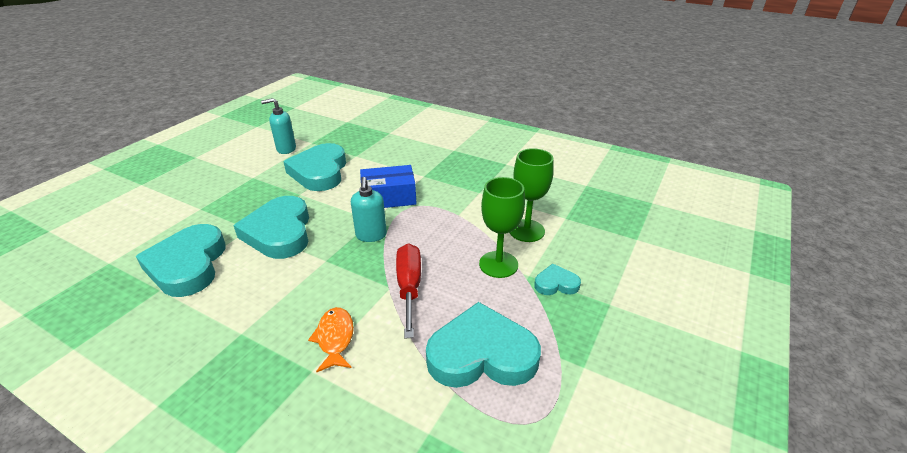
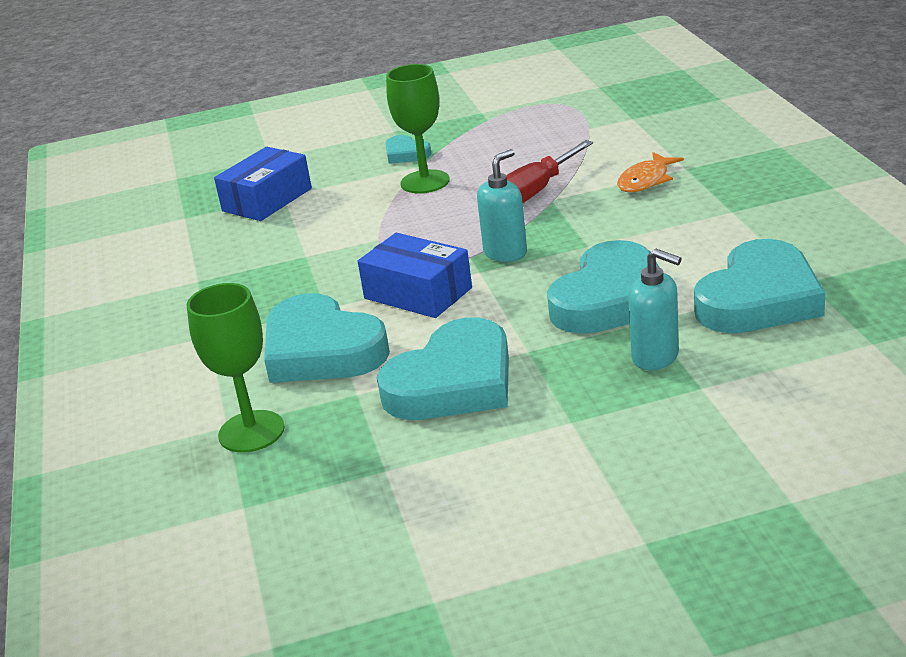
camera: 130 degrees left, 5 degrees down
turquoise soap dispenser [261,98,296,154] -> turquoise soap dispenser moved to [628,249,682,370]
turquoise heart [426,302,541,388] -> turquoise heart moved to [264,293,390,383]
green goblet [510,148,554,242] -> green goblet moved to [186,283,285,453]
none -> blue box [214,147,312,221]

